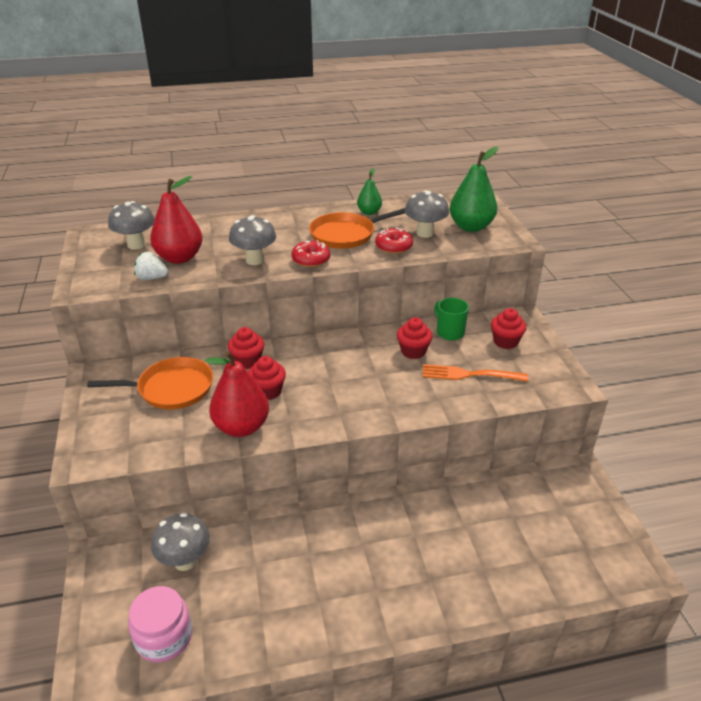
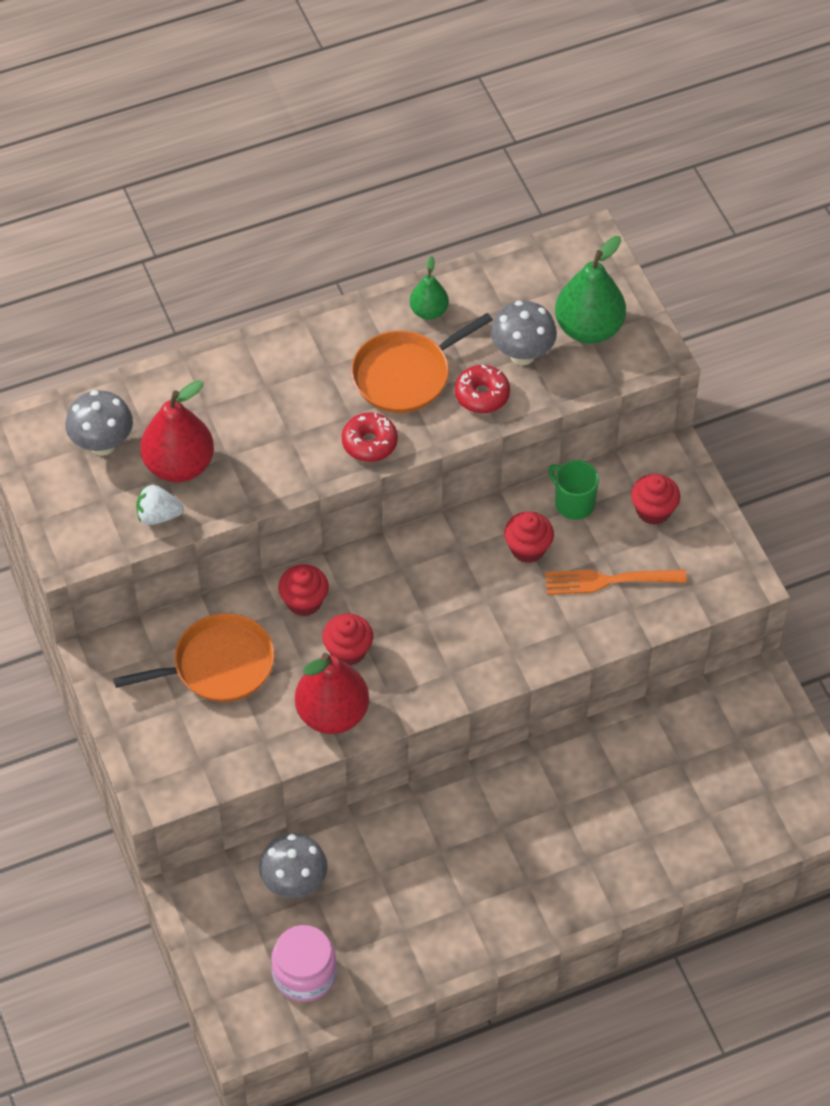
camera: 10 degrees left, 20 degrees up
grey mushroom [229,215,276,265] -> none

